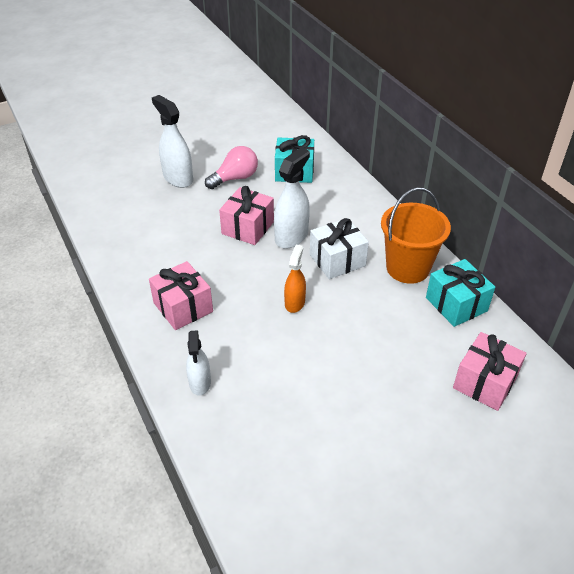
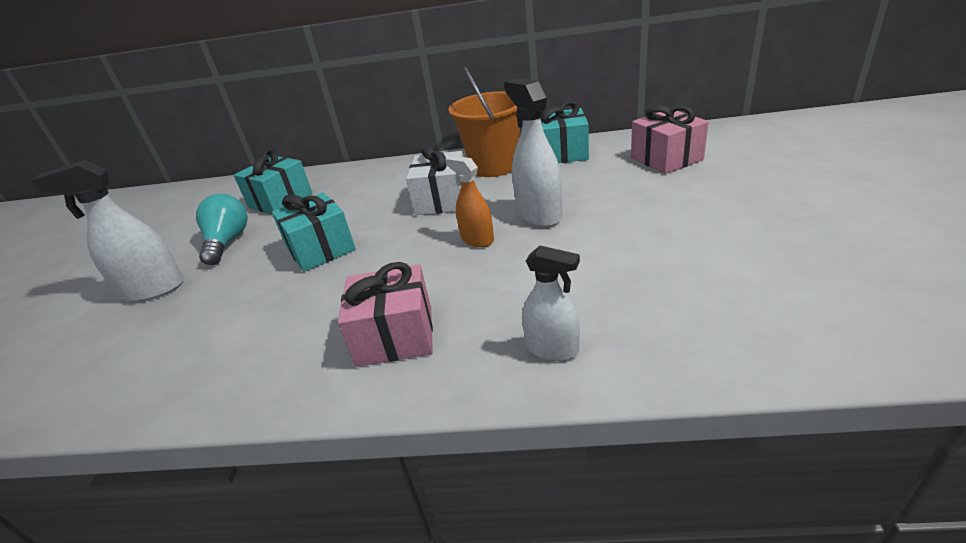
camera: 55 degrees left, 10 degrees down
pink light bulb [205,146,258,189] -> turquoise light bulb [196,194,248,265]
pink gift [219,186,274,245] -> turquoise gift [272,192,356,272]
white spray bottle [274,148,310,249] -> white spray bottle moved to [504,78,562,227]

